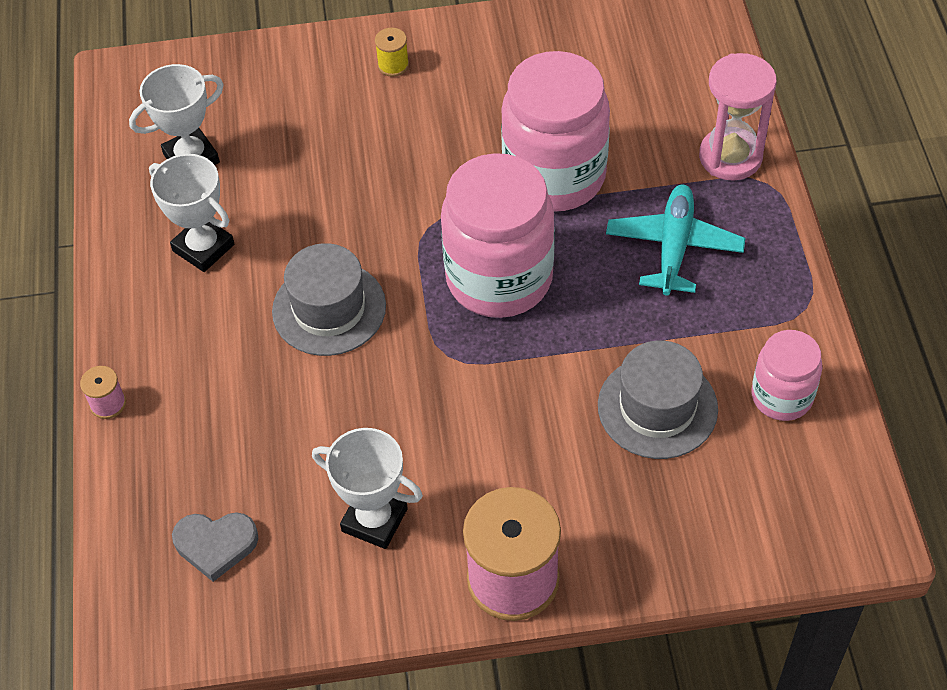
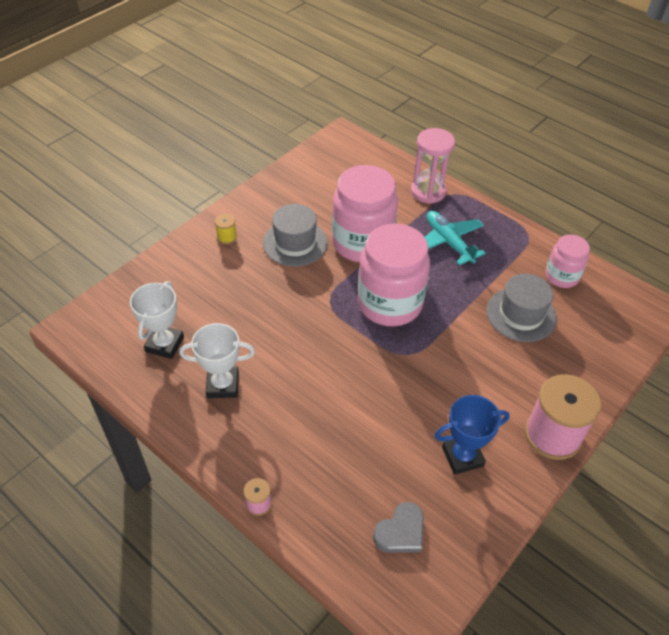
camera: 45 degrees left, 5 degrees down
grey hat [272,243,386,356] -> grey hat moved to [263,204,328,267]
white trophy [312,428,423,549] -> blue trophy [434,395,510,475]

